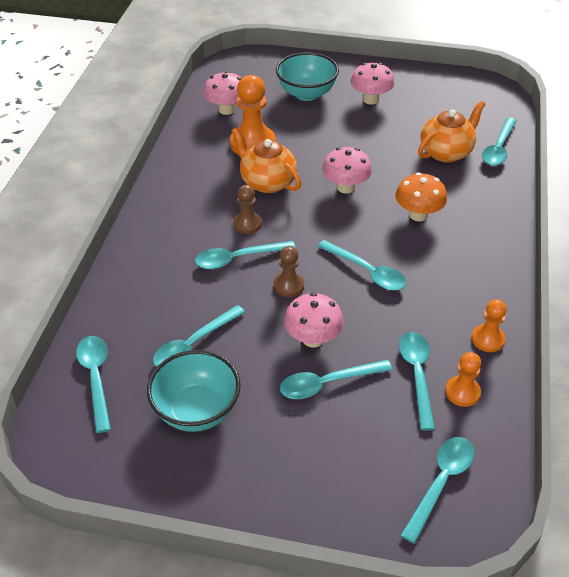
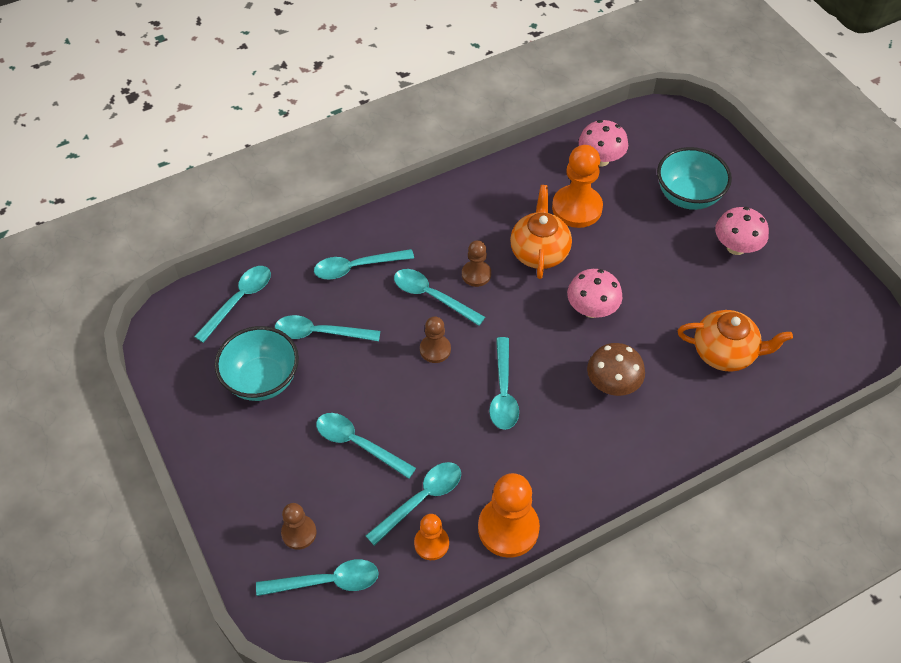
camera: 50 degrees right, 10 degrees up
pink mushroom [284,293,344,348] -> none
orange mushroom [395,172,447,221] -> brown mushroom [587,343,645,396]
orange pawn [471,299,507,352] -> orange pawn [478,473,540,558], size x1.77
turquoise spoon [482,117,517,166] -> turquoise spoon moved to [314,249,414,280]
none -> brown pawn [281,503,316,550]

